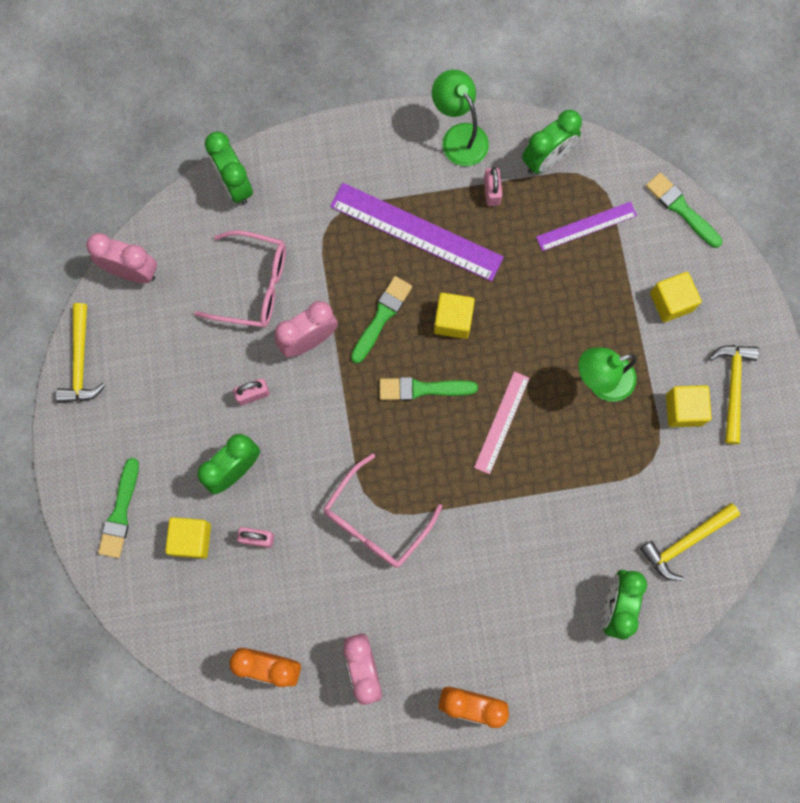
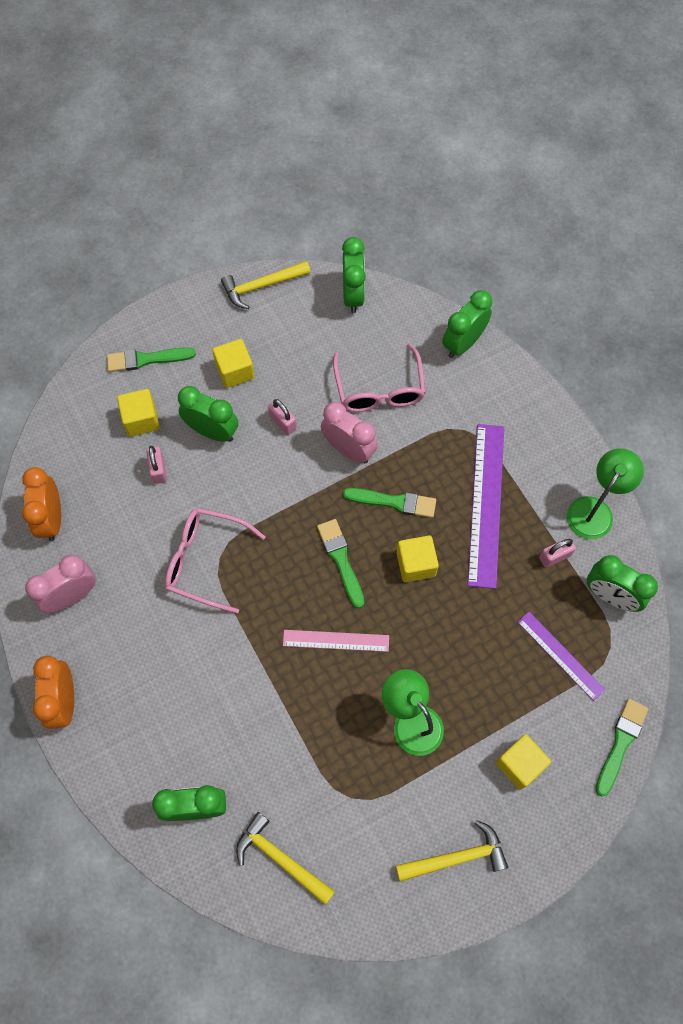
camera: 70 degrees right, 10 degrees down
pink clock [86,233,157,283] -> green clock [342,237,366,313]
yellow cube [666,385,712,427] -> yellow cube moved to [212,339,255,388]

